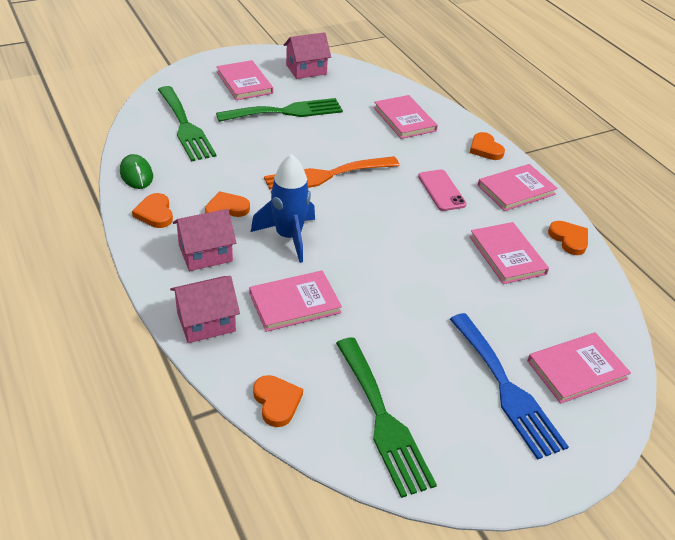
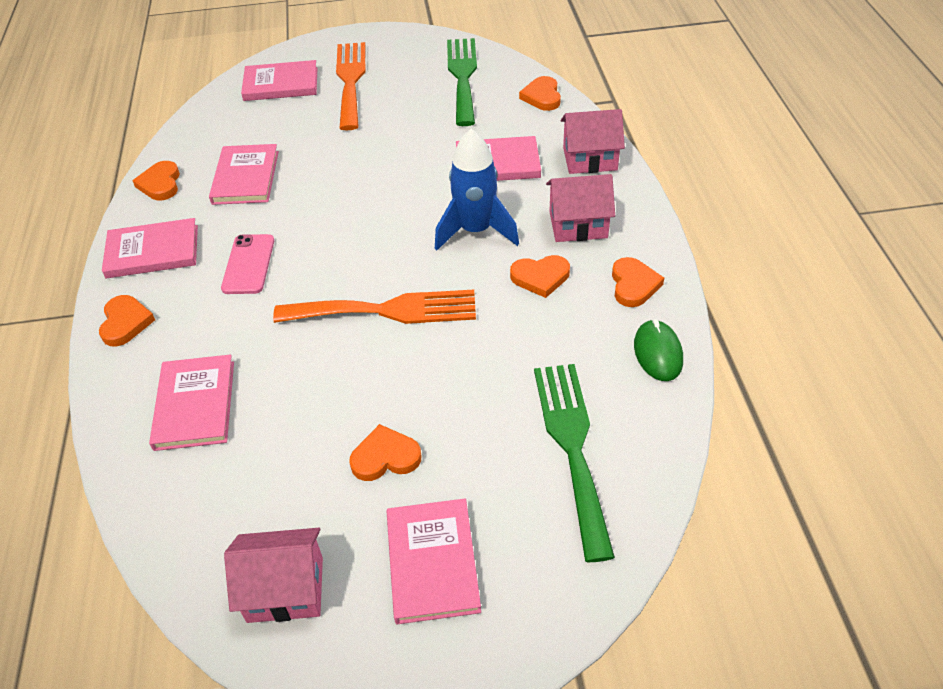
camera: 155 degrees left, 5 degrees up
green fork [216,98,343,122] -> orange heart [349,424,421,481]
blue fork [450,313,569,460] -> orange fork [336,42,366,131]

